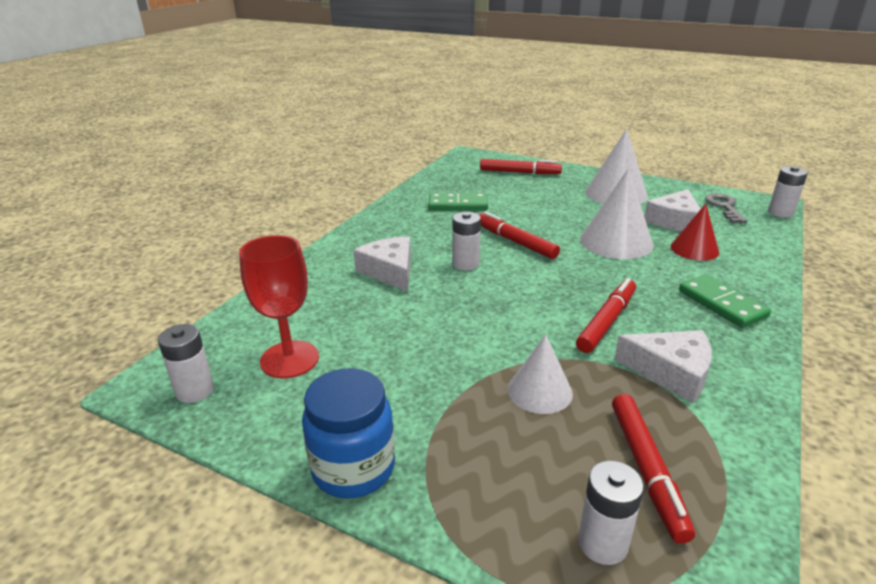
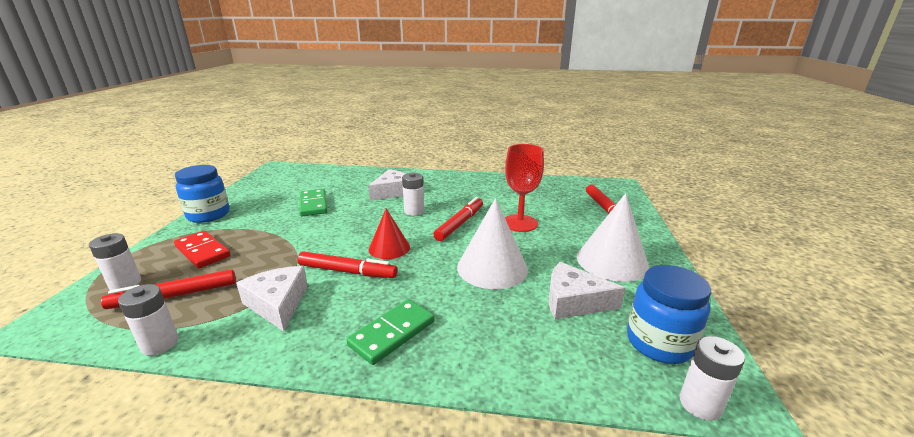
camera: 70 degrees right, 5 degrees down
white battery [158,324,214,403] -> white battery moved to [118,284,179,356]
red goblet [239,235,319,378] -> red goblet moved to [505,144,544,232]
green domino [428,193,488,211] -> green domino moved to [299,189,327,216]
white cone [507,334,573,414] -> none
white cheese [614,330,712,403] -> white cheese turned 150 degrees clockwise [236,266,308,332]
red cone [671,204,719,261] -> red cone moved to [369,209,410,259]
grey key [705,193,747,223] -> blue jar [627,265,711,364]
none -> red domino [174,231,230,268]

